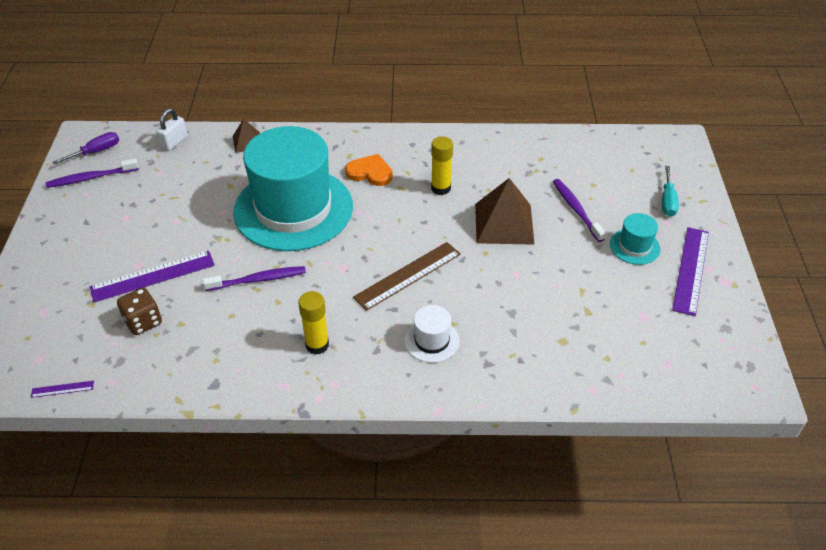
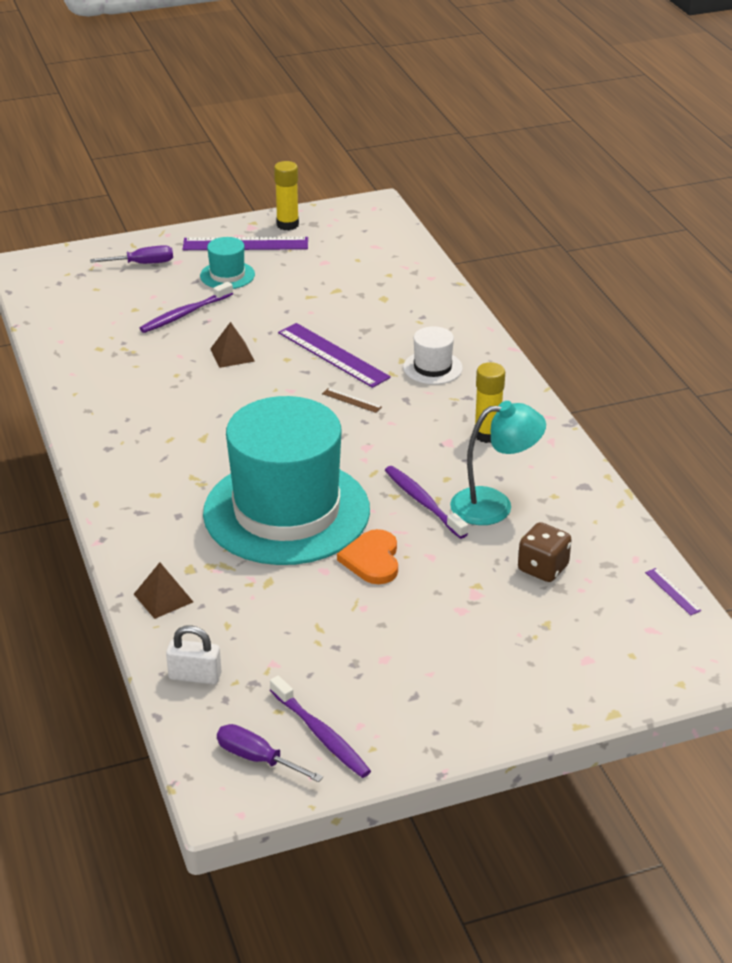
camera: 110 degrees left, 10 degrees down
purple ruler [90,251,215,302] -> purple ruler moved to [278,323,391,388]
orange heart [345,154,393,186] -> orange heart moved to [337,529,398,584]
brown ruler [353,242,461,311] -> brown ruler [322,388,382,413], size x0.44
yellow glue stick [431,136,453,195] -> yellow glue stick moved to [274,161,299,230]
brown pyramid [475,178,534,245] -> brown pyramid [210,322,255,368], size x0.53
turquoise screwdriver [662,166,679,217] -> purple screwdriver [90,245,173,264]
none -> turquoise lamp [450,401,546,525]

